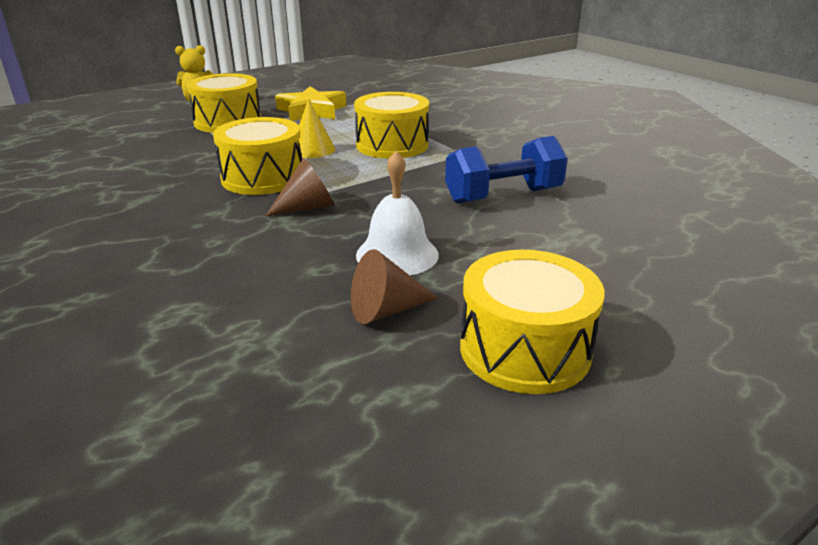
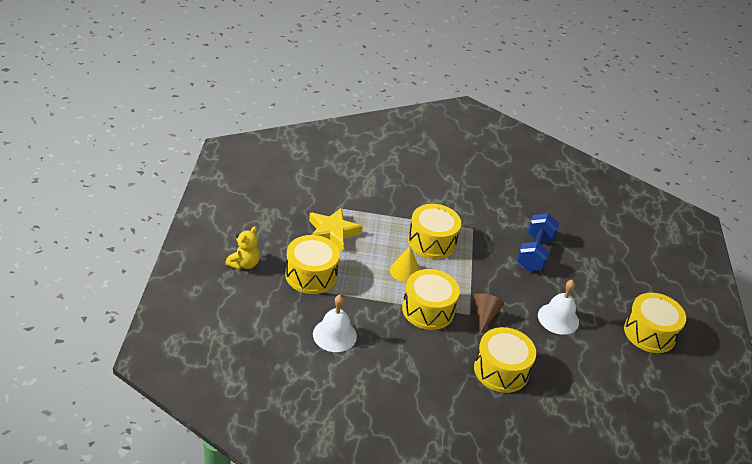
camera: 55 degrees left, 10 degrees up
brown cone [351,249,438,324] -> none
none -> white bell [313,295,357,352]
none -> yellow drum [474,327,536,393]

